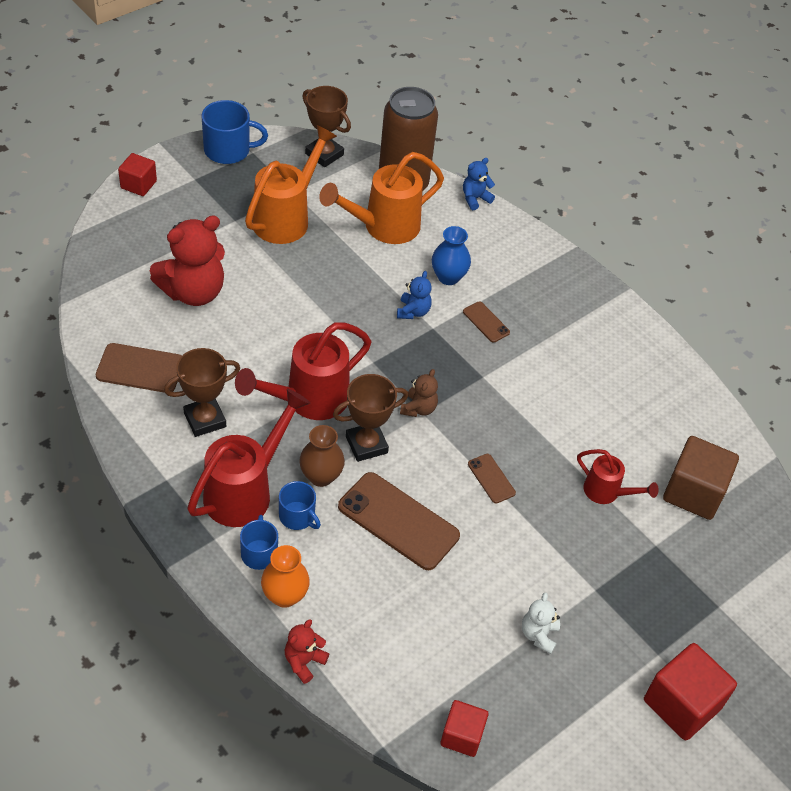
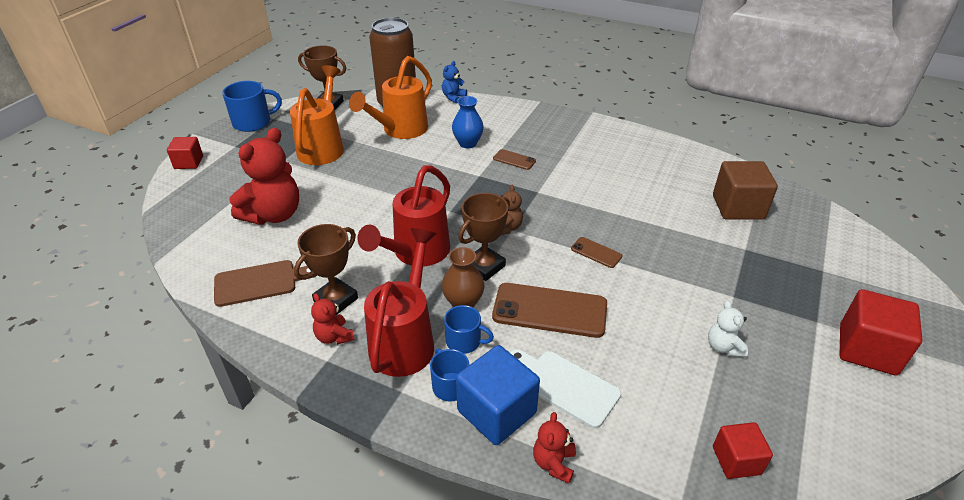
camera: 20 degrees left, 10 degrees down
orange vase [261,545,310,608] -> blue cube [456,345,540,445]
blue teddy bear [397,271,432,319] -> none
red watering can [577,449,659,504] -> none
none -> red teddy bear [311,293,355,345]
none -> white cutting board [510,349,621,428]

